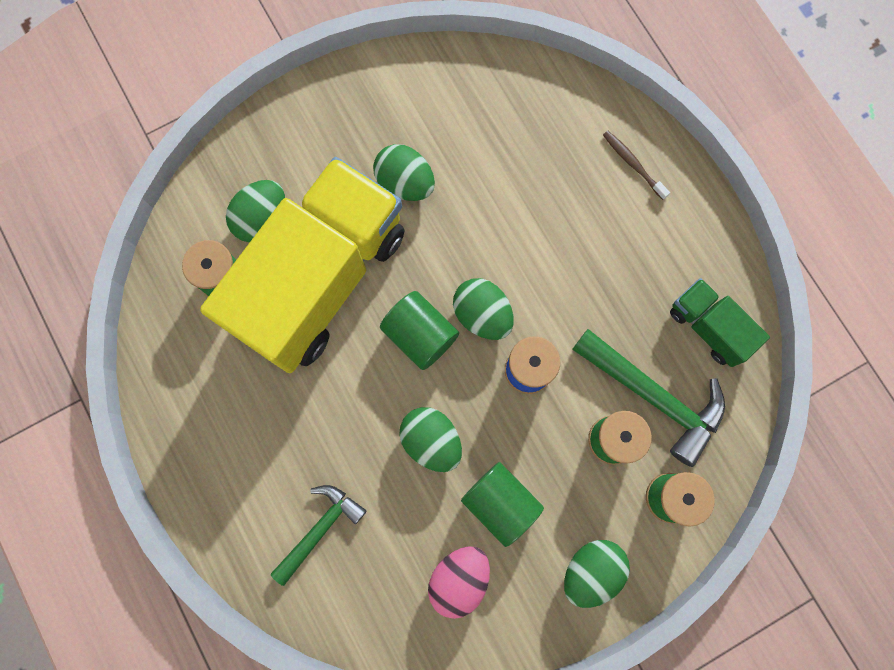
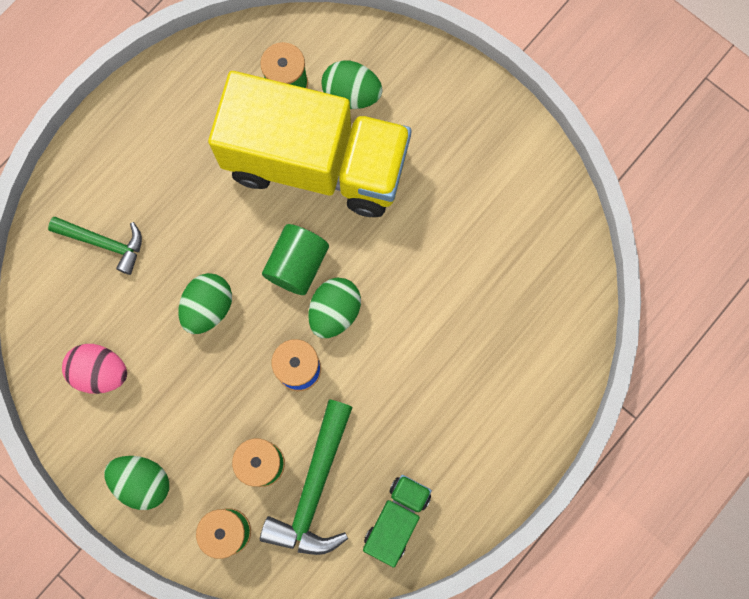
camera: 70 degrees right, 0 degrees up
green egg [373,144,435,201] -> none
green cylinder [461,462,544,547] -> none
brown toothbrush [603,131,670,200] -> none

